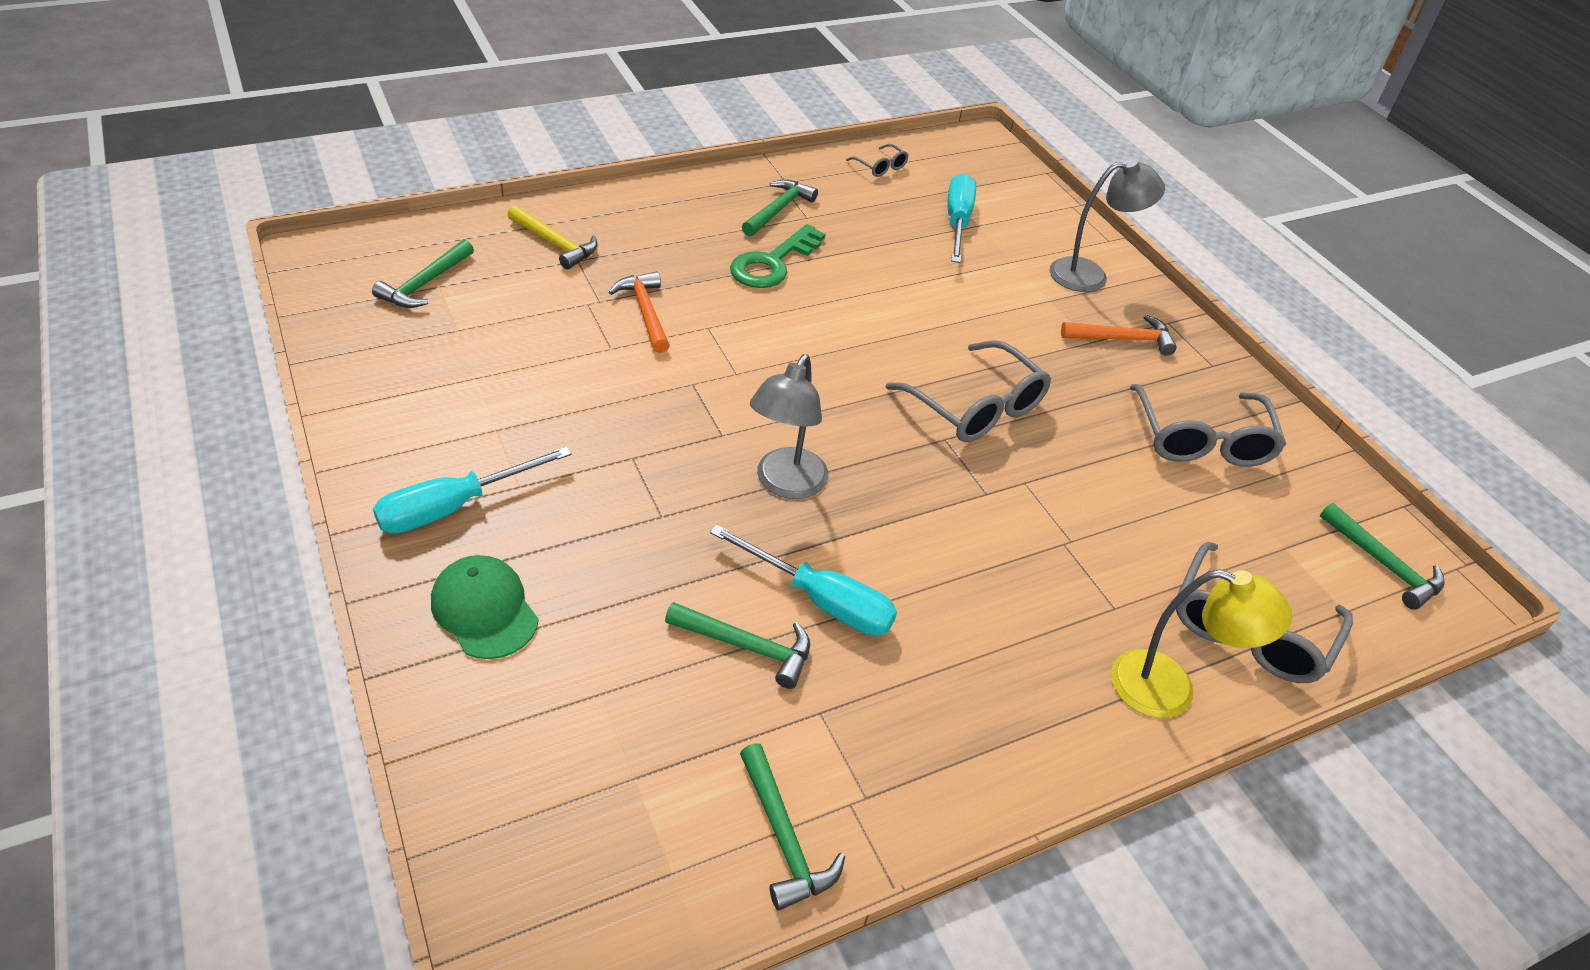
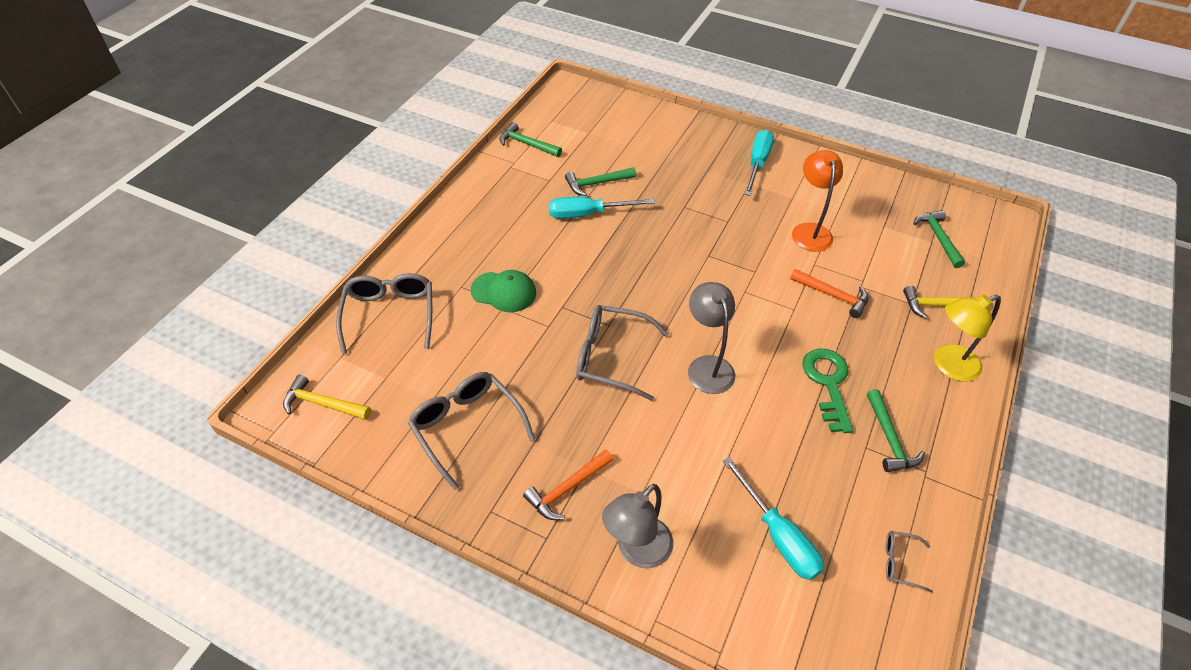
camera: 145 degrees right, 5 degrees up
green cap [431,555,539,659] -> green cap moved to [471,270,536,312]
grey lamp [750,354,829,499] -> grey lamp moved to [688,282,735,394]
yellow lamp [1111,569,1292,718] -> yellow lamp moved to [934,295,1001,382]
green hammer [1320,503,1445,610] -> yellow hammer [283,375,371,420]
none -> orange lamp [792,150,843,252]

